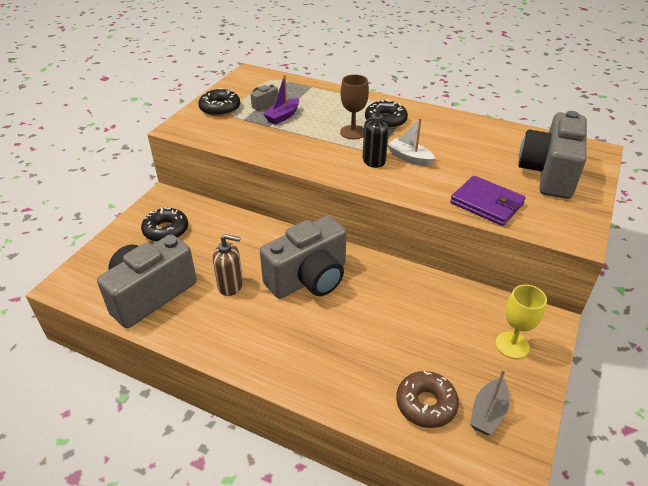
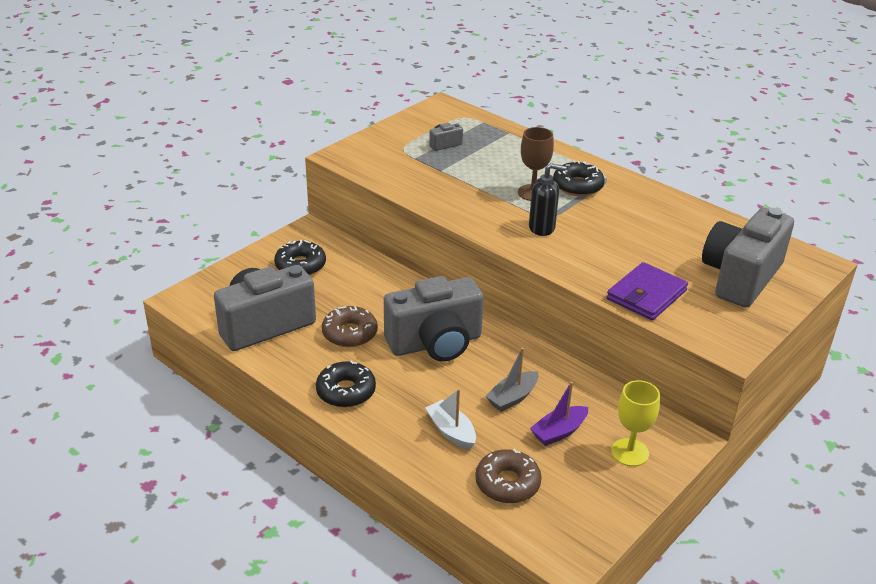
camera: 15 degrees right, 5 degrees down
black donut [198,88,240,116] -> black donut moved to [316,360,376,408]
brown soap dispenser [213,234,243,296] -> brown donut [322,306,378,347]
purple boat [263,75,299,125] -> purple boat moved to [530,381,588,446]
white boat [387,118,436,166] -> white boat moved to [425,389,476,450]
purple wallet [450,176,526,226] -> purple wallet turned 75 degrees clockwise [607,262,688,320]
grey boat [470,369,509,435] -> grey boat moved to [486,348,538,412]

